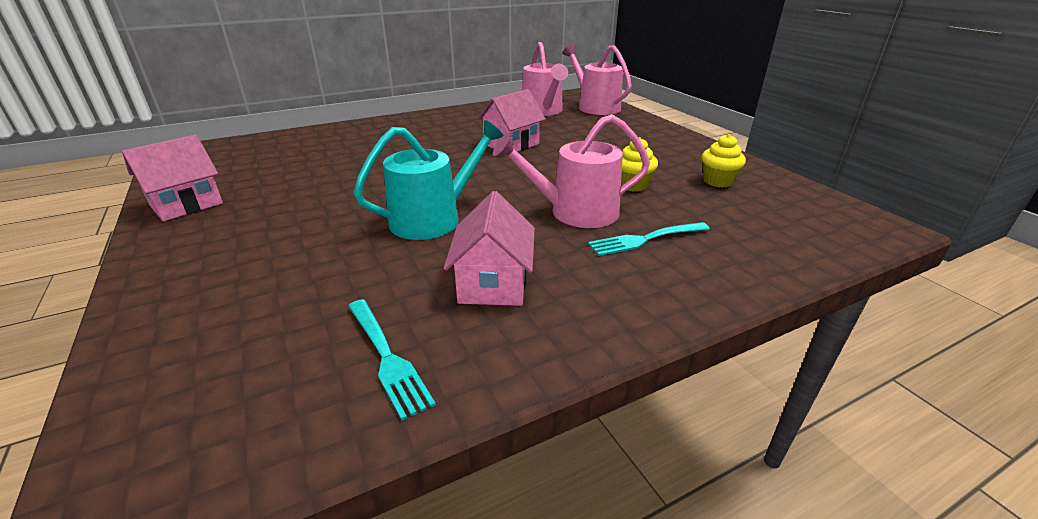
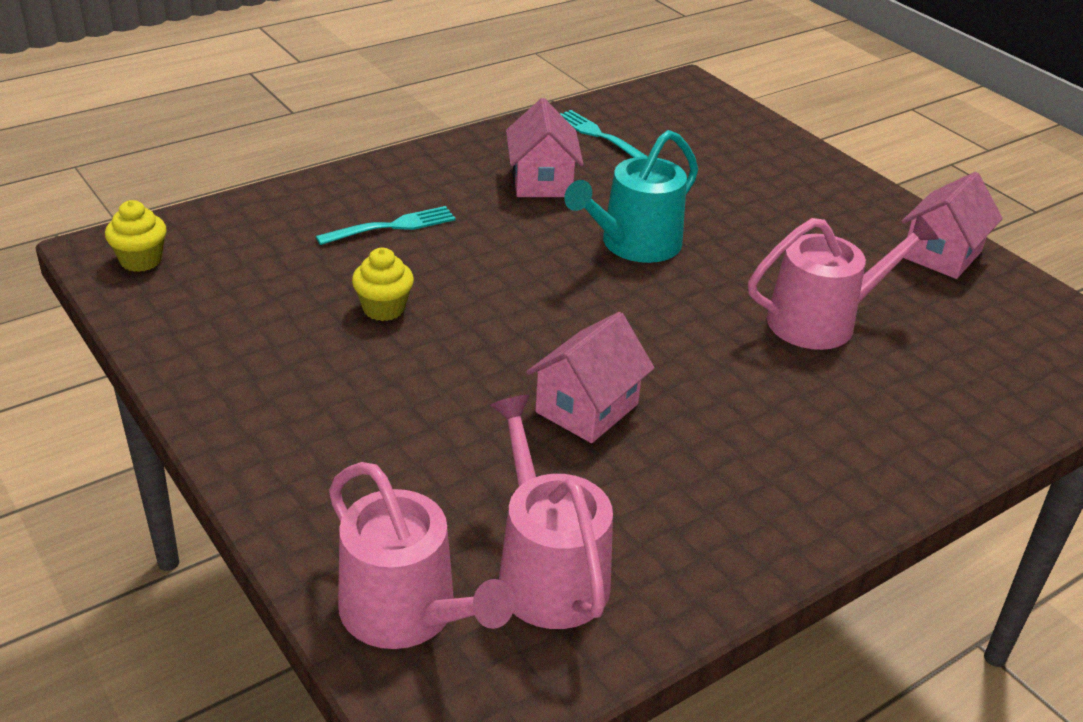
camera: 170 degrees right, 5 degrees up
pink watering can [493,114,650,228] -> pink watering can moved to [748,214,939,350]
yellow cupcake [701,134,746,188] -> yellow cupcake moved to [105,200,167,272]

